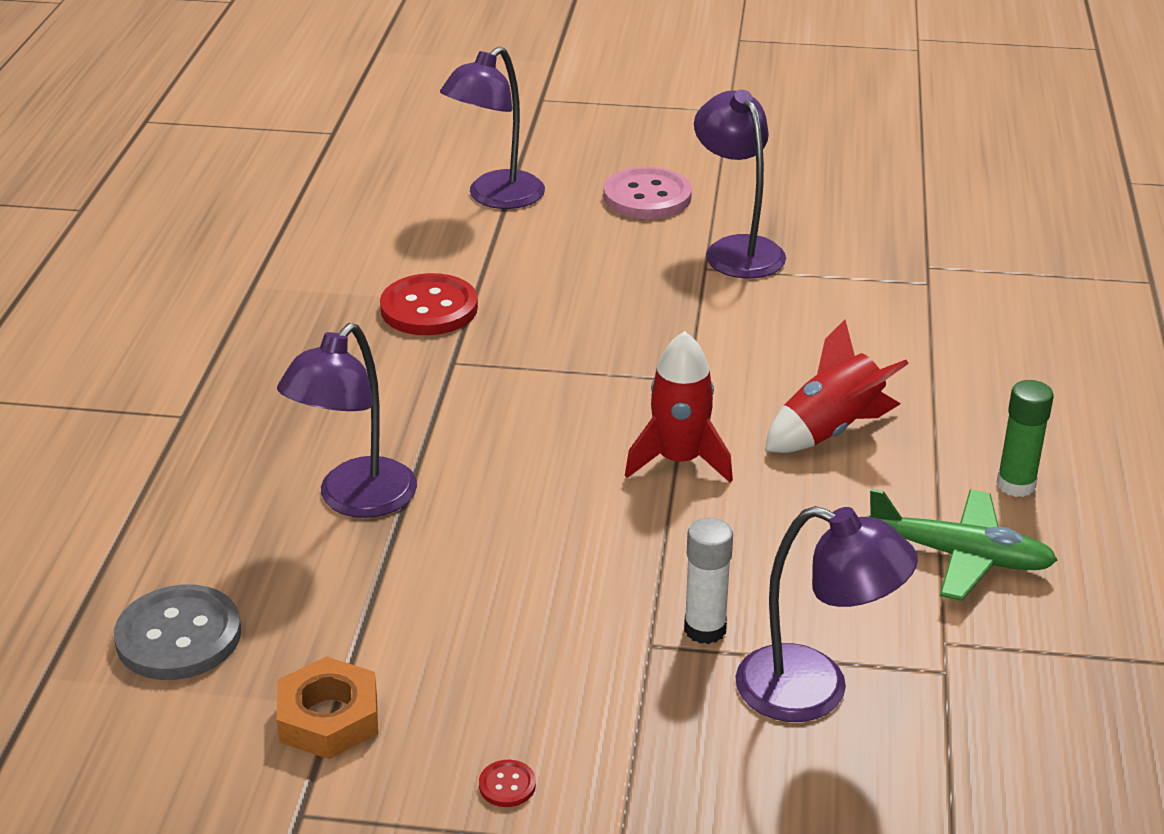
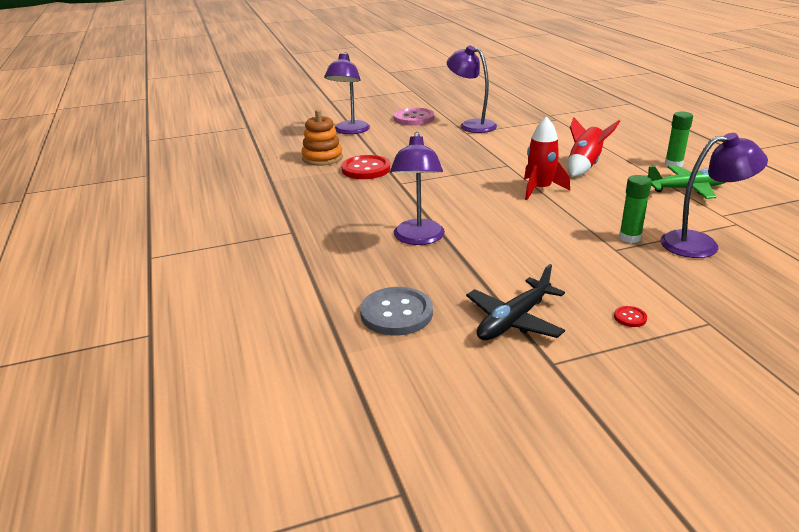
camera: 25 degrees left, 5 degrees down
orange nut [277,656,378,759] -> black plane [466,264,565,340]
white glue stick [684,518,733,644] -> green glue stick [619,175,652,243]
none -> orange stacking toy [301,109,343,166]

